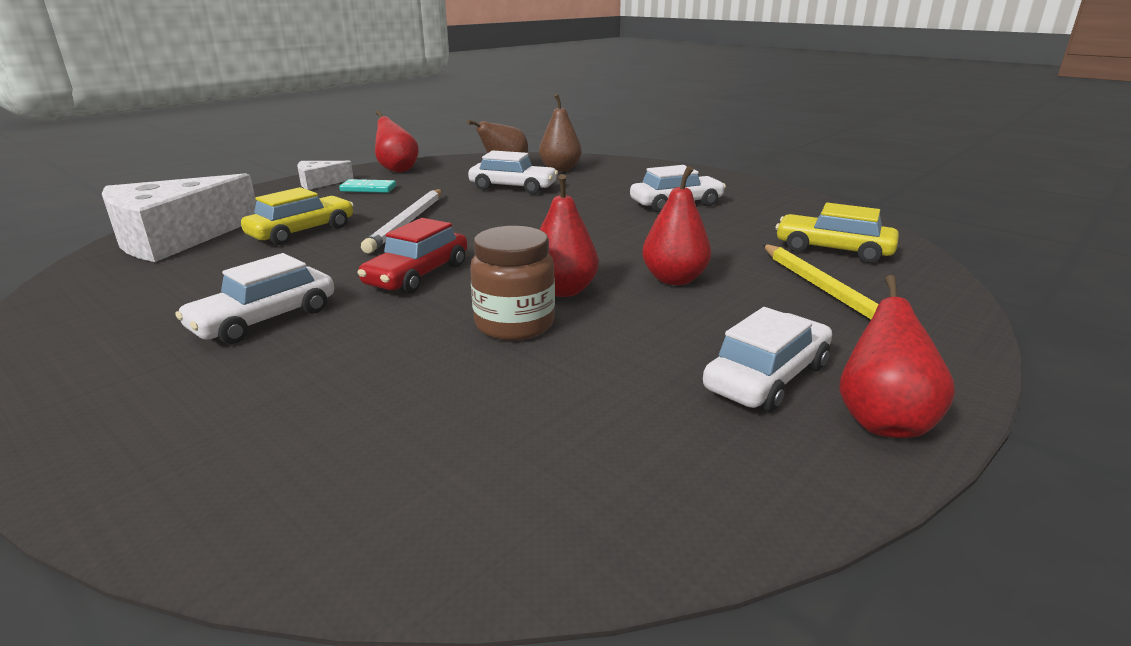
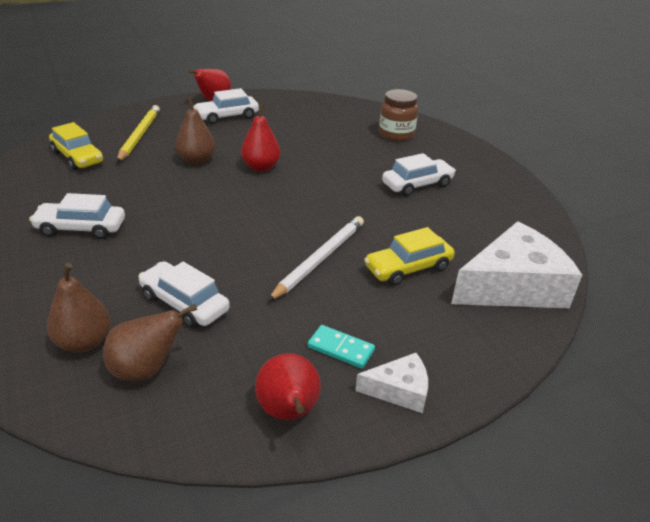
camera: 160 degrees left, 10 degrees up
red car [358,218,467,294] -> none
brown jar [470,226,555,341] -> brown jar moved to [379,89,418,141]
red pear [642,166,711,285] -> brown pear [176,97,215,164]

